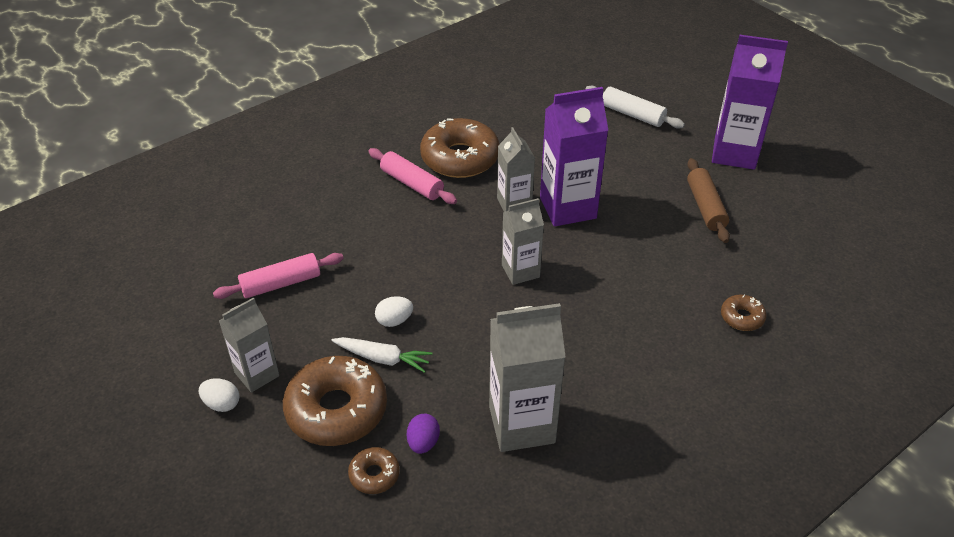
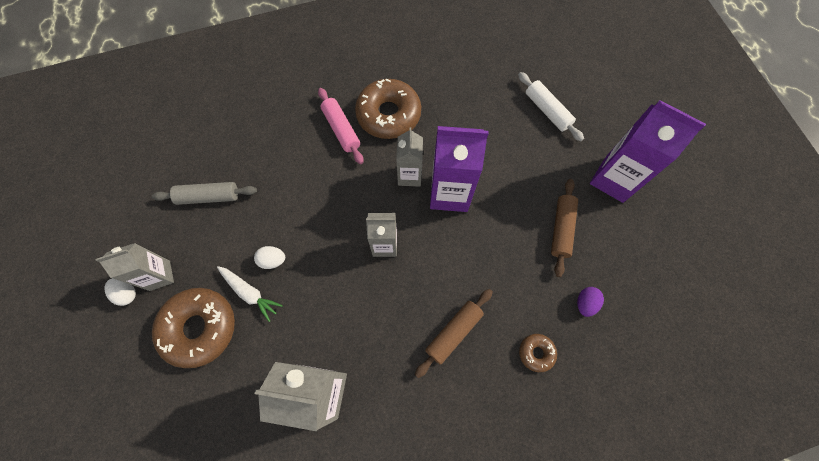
camera: 20 degrees right, 25 degrees up
pink rolling pin [213,253,344,299] -> grey rolling pin [152,182,257,205]
brown donut [348,447,400,494] -> none
purple egg [407,414,440,454] -> purple egg moved to [577,287,604,317]
none -> brown rolling pin [415,289,493,378]

